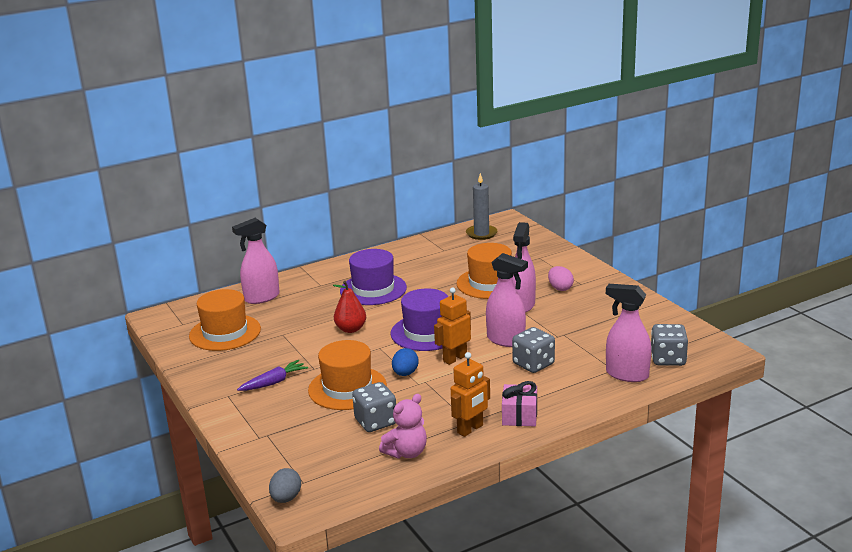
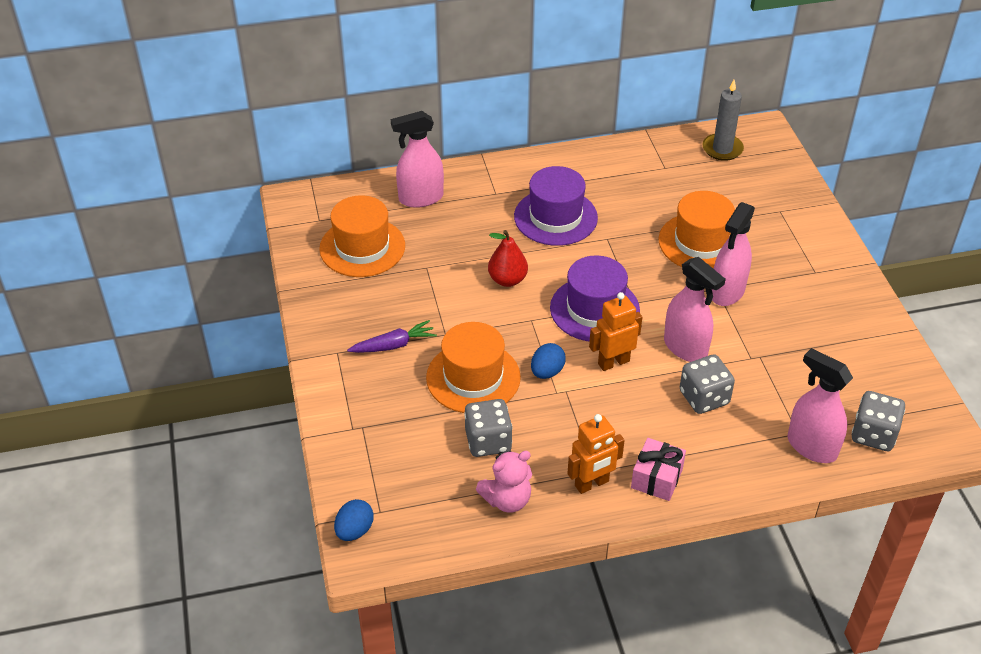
camera: 15 degrees right, 20 degrees up
grey egg [269,468,301,503] -> blue egg [334,499,374,541]
pink egg [548,266,574,291] -> none

